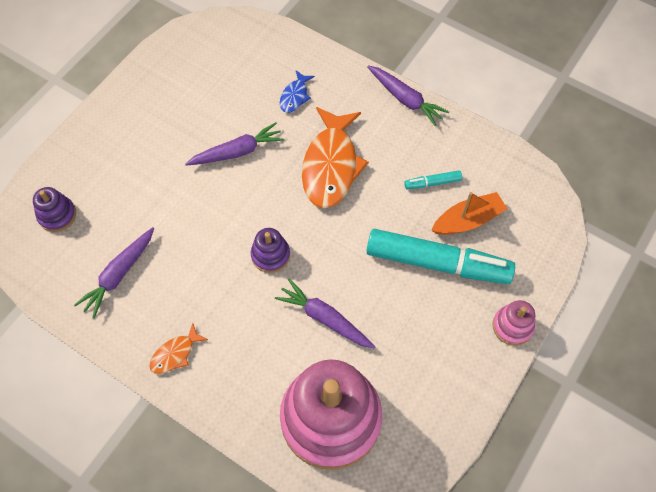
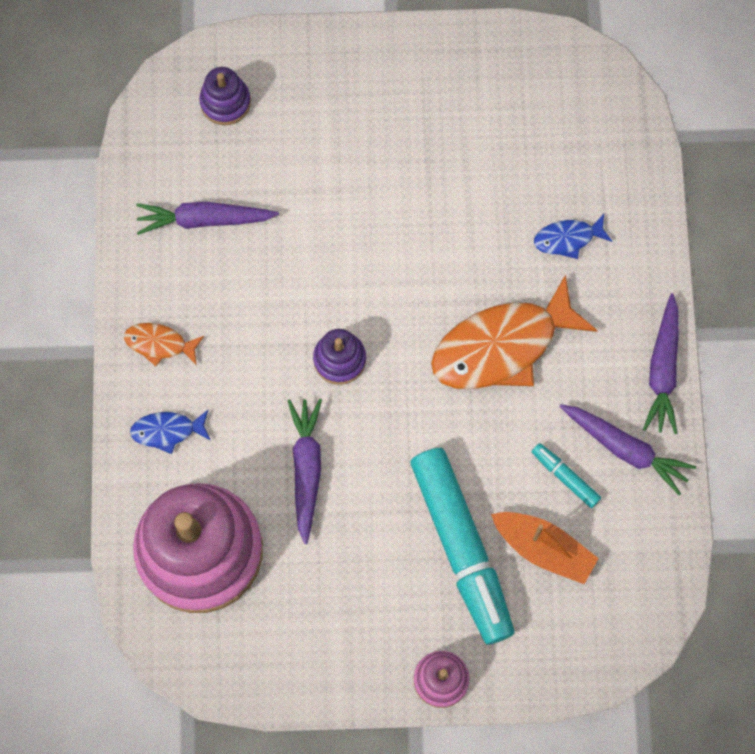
camera: 55 degrees right, 10 degrees up
purple carrot [185,122,285,166] -> purple carrot moved to [560,404,696,495]
none -> blue fish [130,410,210,454]

